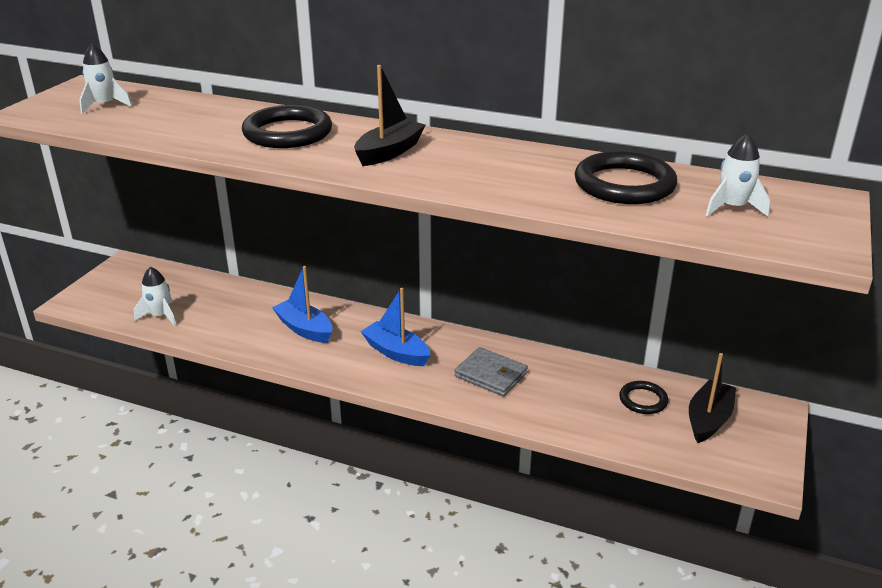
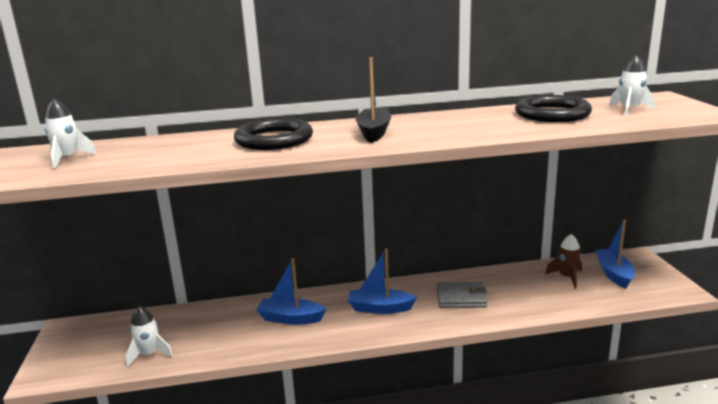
camera: 30 degrees left, 10 degrees down
black ring [619,381,668,414] -> brown rocket [545,234,582,289]
black boat [689,353,736,443] -> blue boat [595,219,635,288]

